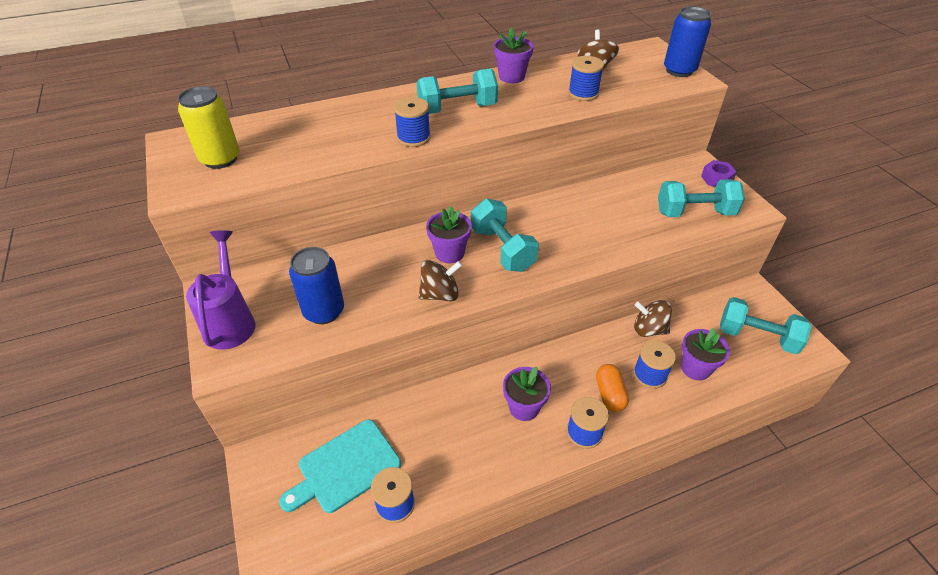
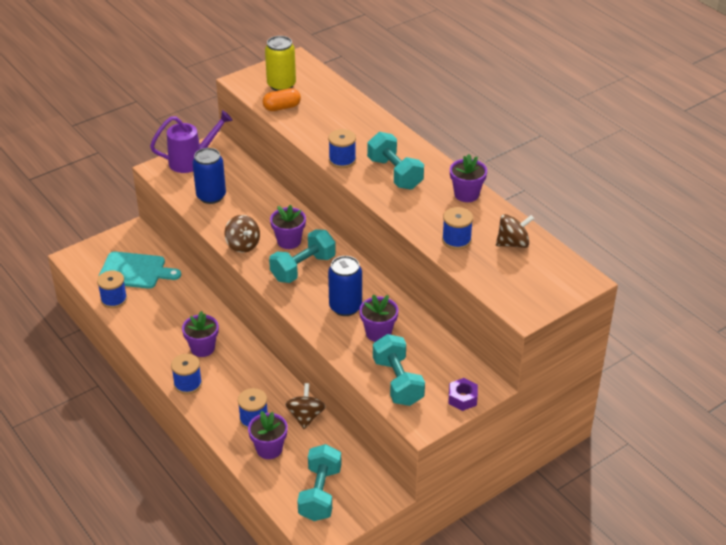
camera: 75 degrees right, 5 degrees down
turquoise cutting board [279,420,401,513] -> turquoise cutting board turned 150 degrees clockwise [98,251,181,289]
orange capsule [596,364,629,412] -> orange capsule moved to [263,88,301,111]
blue can [664,6,711,77] -> blue can moved to [328,256,362,316]
none -> purple flower pot [359,294,398,342]

